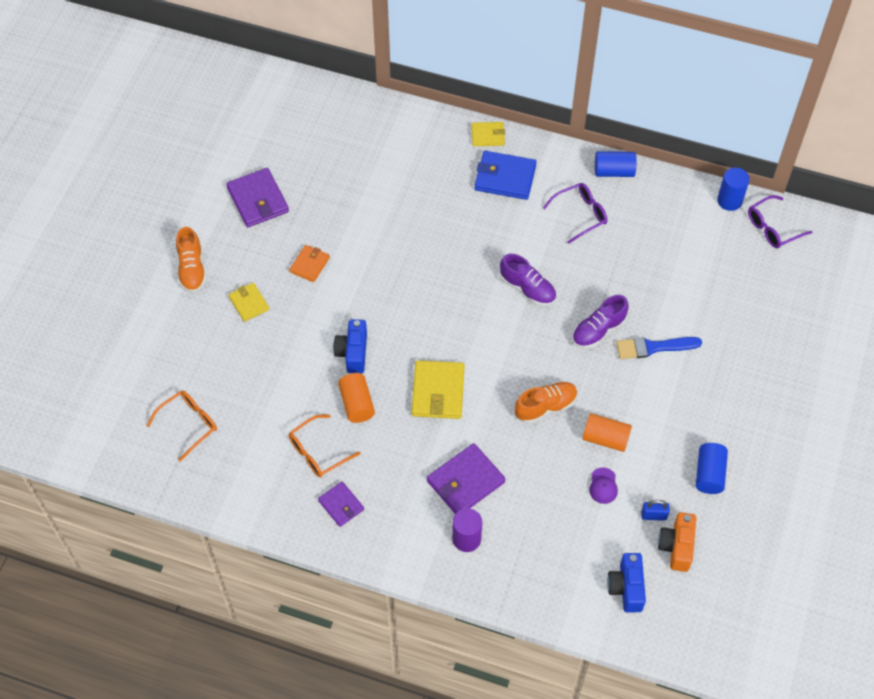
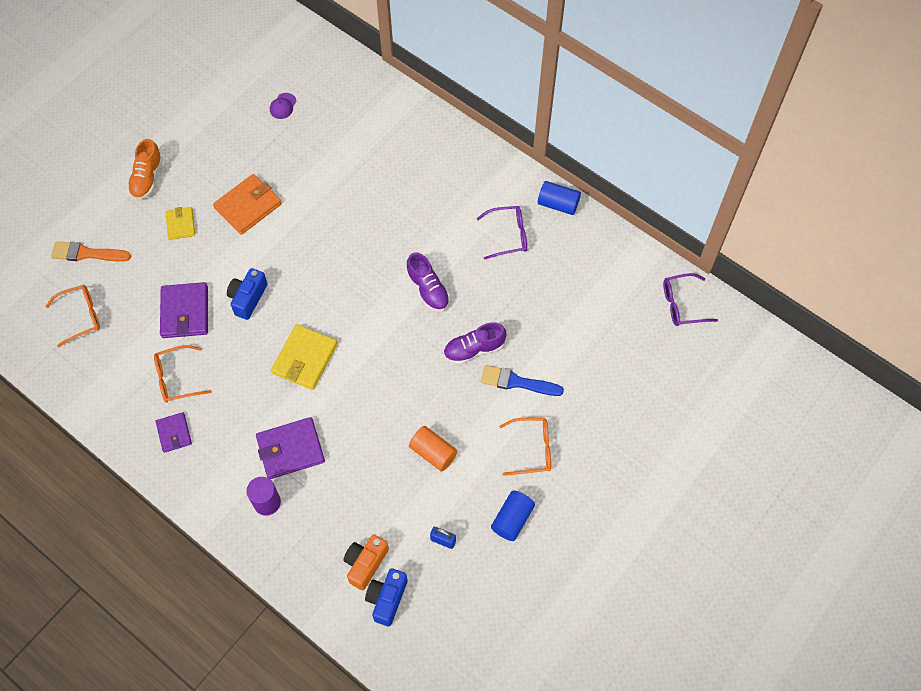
camera: 20 degrees right, 5 degrees up
purple wallet [226,168,289,227] -> purple wallet moved to [160,282,208,338]
orange wallet [289,245,330,282] -> orange wallet [213,174,282,235], size x1.67
orange cylinder [338,373,375,423] -> none
yellow wallet [471,122,505,146] -> none
blue wallet [474,151,537,200] -> none
orange shoe [515,382,578,424] -> none
purple cap [589,467,618,504] -> purple cap moved to [270,93,296,119]
orange camera [658,512,696,572] -> orange camera moved to [343,534,389,590]
blue cylinder [717,168,750,211] -> none
none -> orange brush [51,241,131,261]
none -> orange glasses [499,418,551,476]

